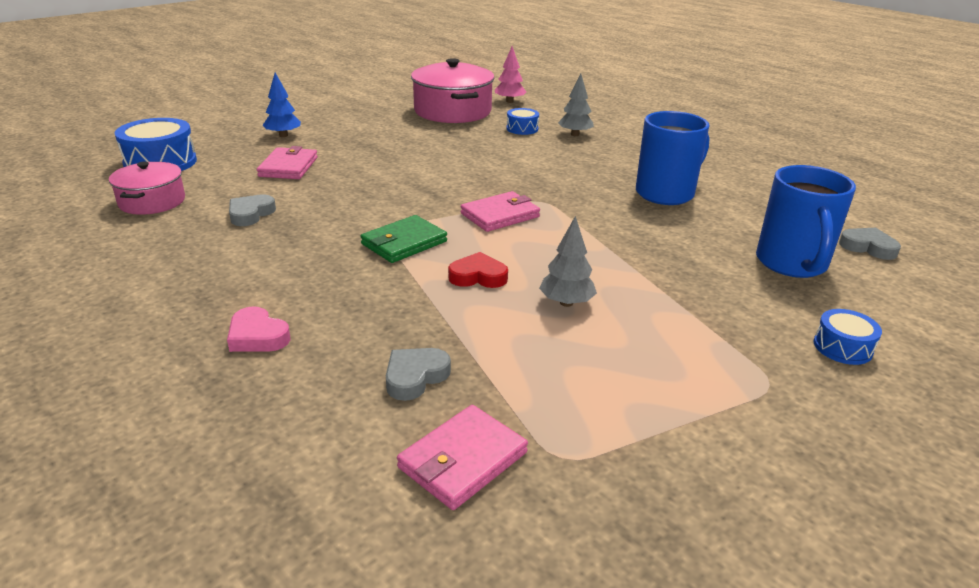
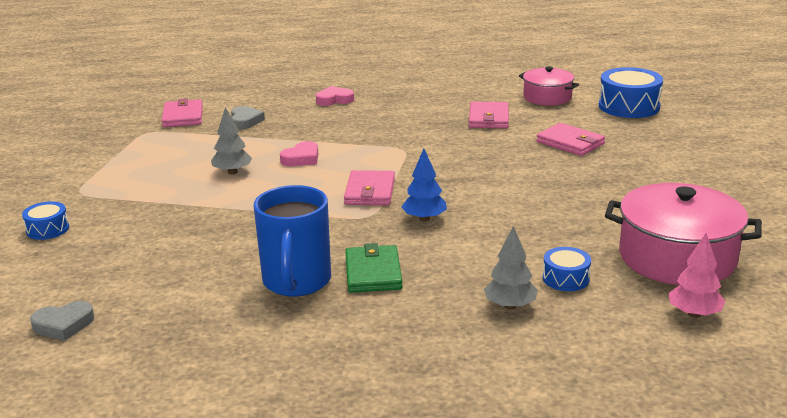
camera: 130 degrees right, 5 degrees down
grey heart [229,194,276,226] -> pink wallet [469,101,509,128]
blue tree [263,73,301,137] -> blue tree moved to [402,149,447,222]
green wallet [360,215,447,263] -> green wallet moved to [345,243,403,293]
red heart [448,252,508,288] -> pink heart [280,141,318,166]
blue mug [756,165,856,278] -> none

